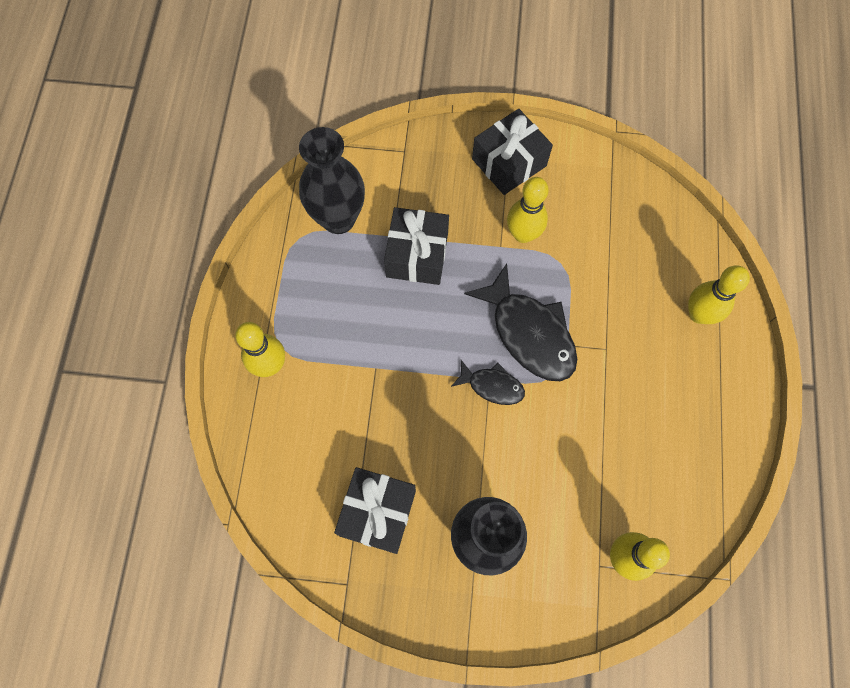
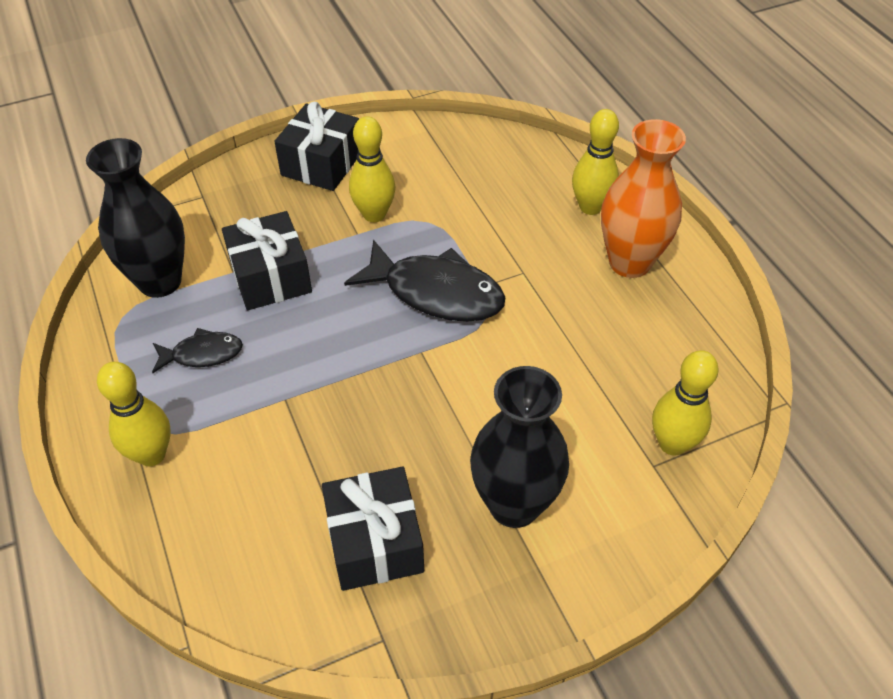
camera: 30 degrees left, 20 degrees down
black fish [451,360,525,405] -> black fish moved to [152,328,243,373]
none -> orange vase [601,119,686,278]

